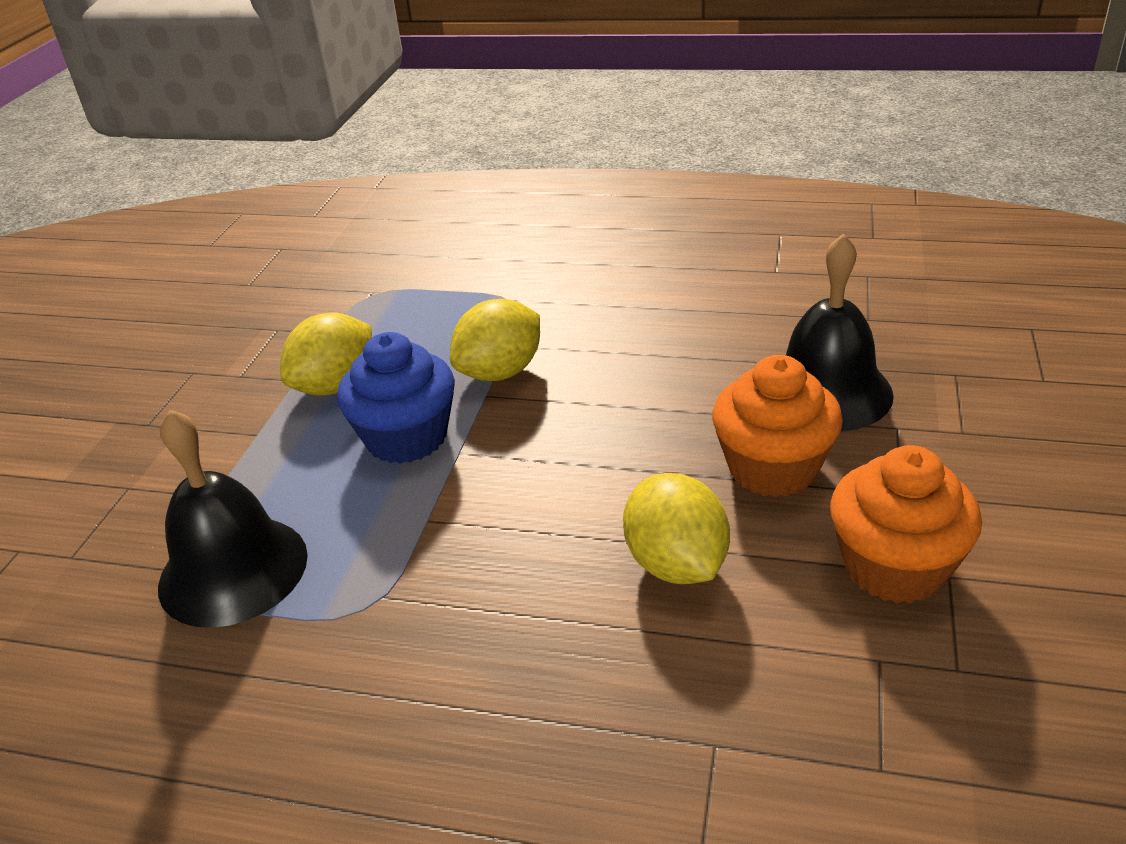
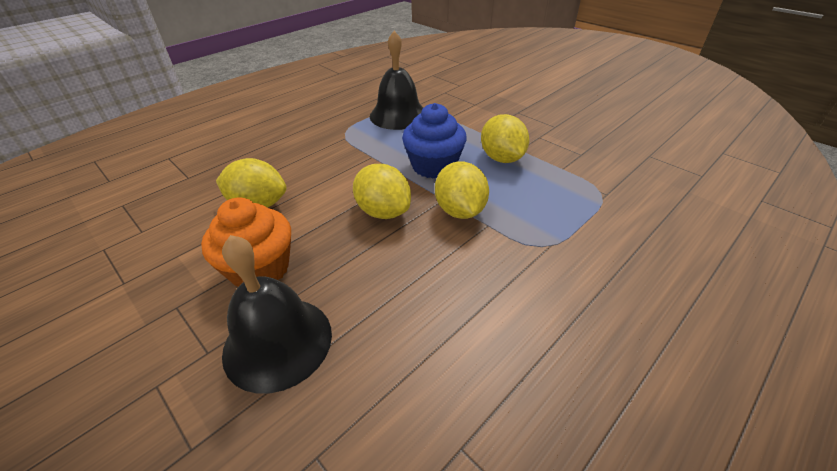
camera: 120 degrees right, 5 degrees up
orange cupcake [830,445,982,603] -> none
none -> yellow lemon [353,164,411,219]

